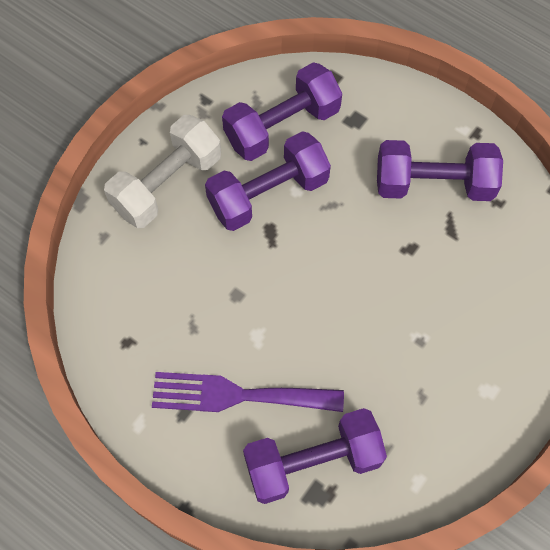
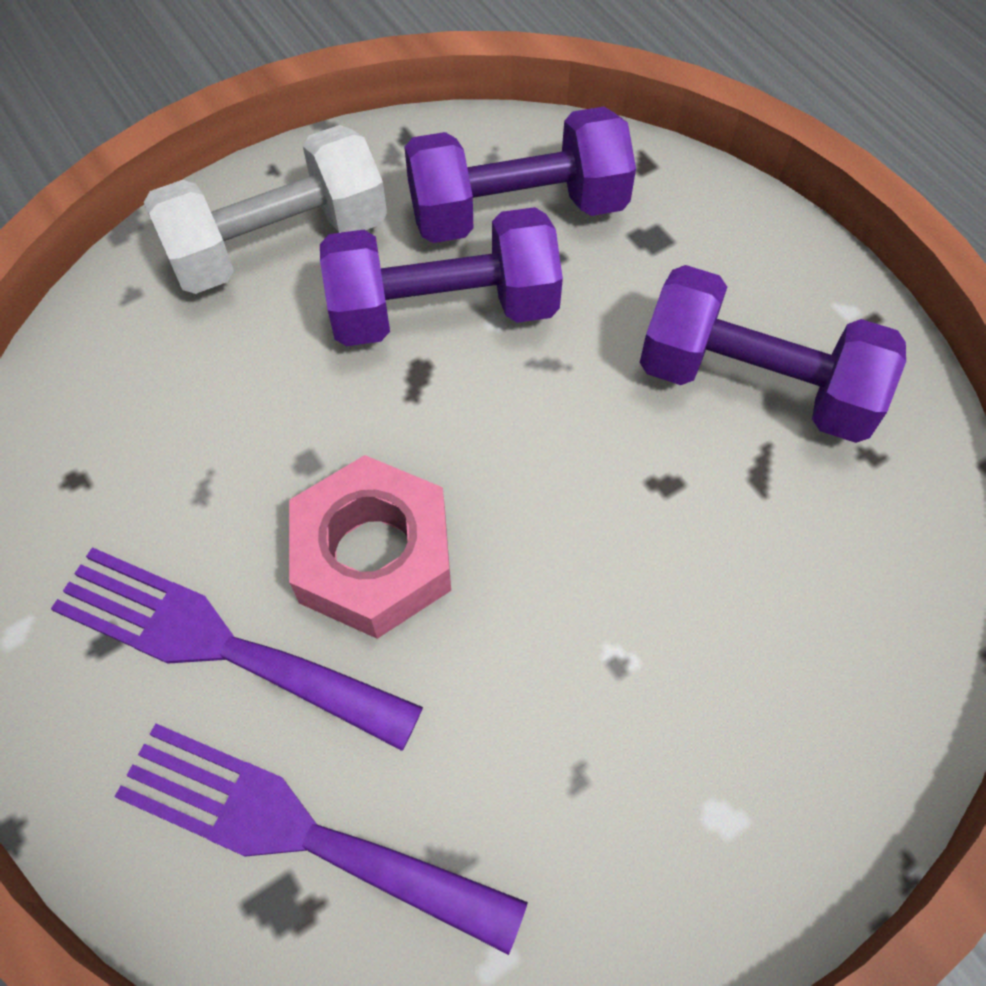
camera: 20 degrees right, 5 degrees down
purple dumbbell [243,408,387,504] -> purple fork [114,723,528,955]
none -> pink nut [289,455,451,639]

